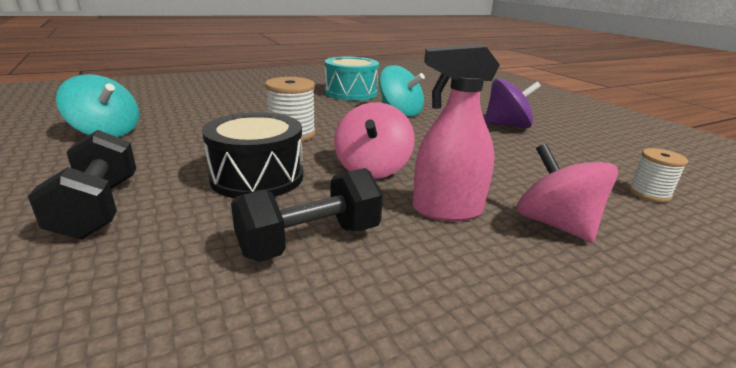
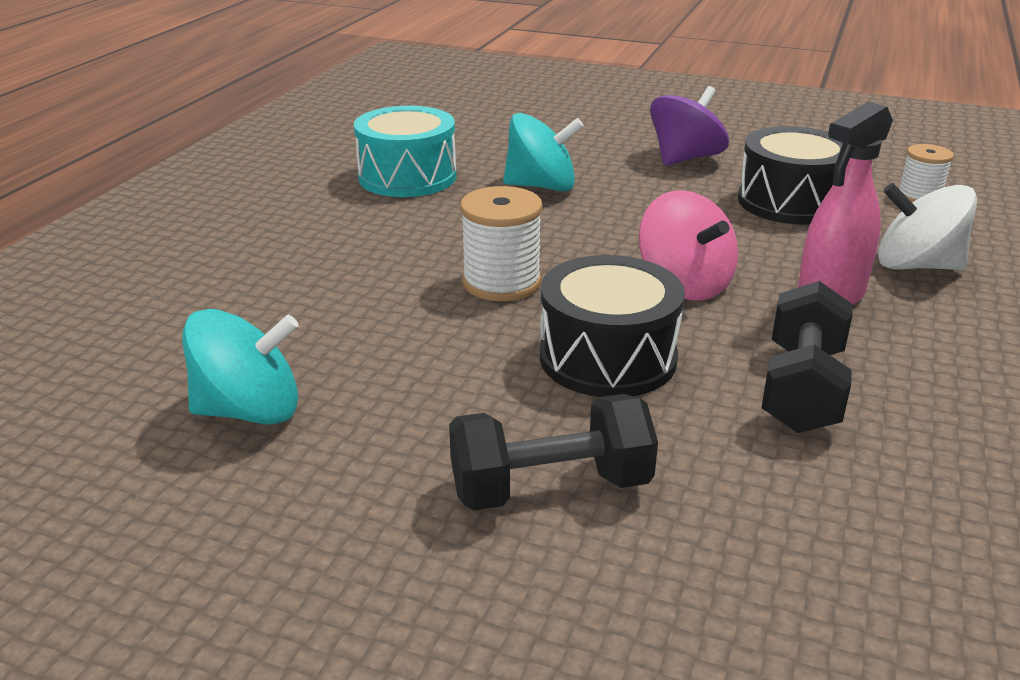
camera: 40 degrees left, 5 degrees up
black dumbbell [28,130,136,240] -> black dumbbell turned 45 degrees counterclockwise [449,394,658,511]
pink spinning top [517,144,618,243] -> white spinning top [878,183,977,270]
none -> black drum [738,126,843,224]

